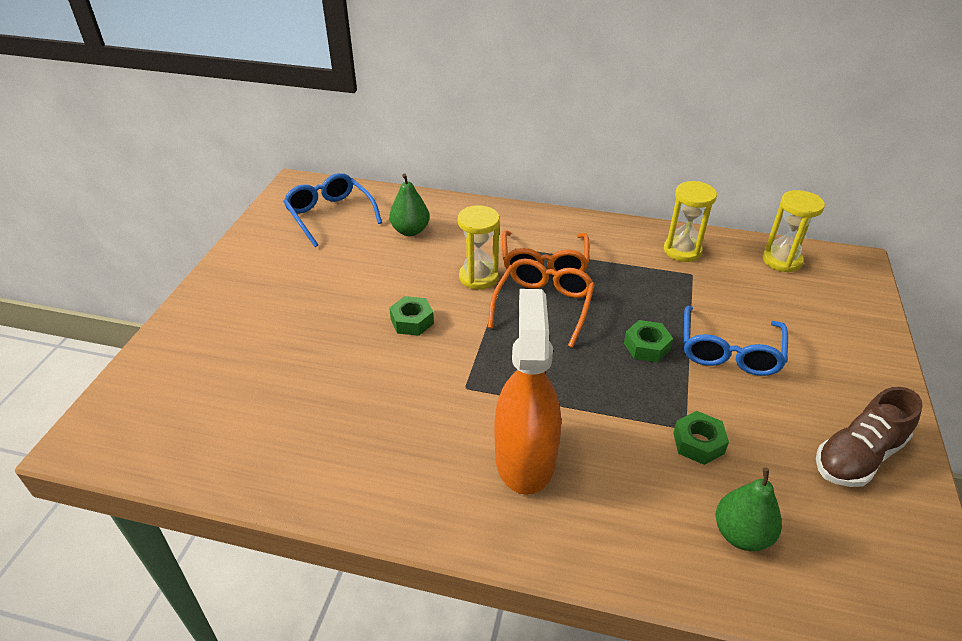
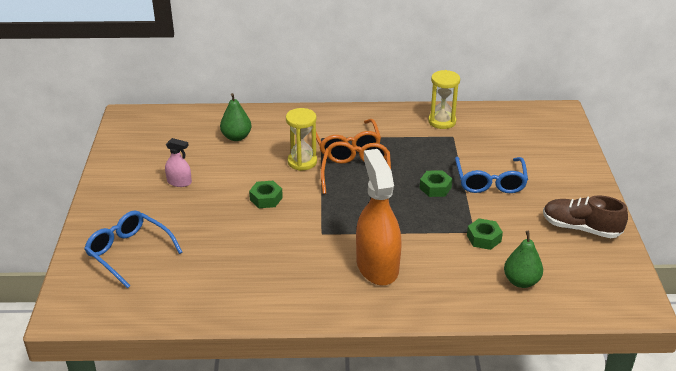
camera: 15 degrees left, 5 degrees down
blue glasses [283,173,382,247] -> blue glasses moved to [84,211,182,289]
yellow hourglass [762,190,825,273] -> none
brown shoe [816,387,923,487] -> brown shoe turned 75 degrees clockwise [543,195,628,238]
none -> pink spray bottle [165,138,192,187]

